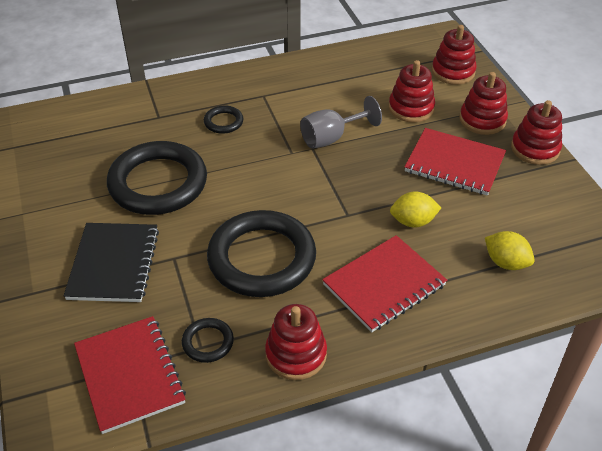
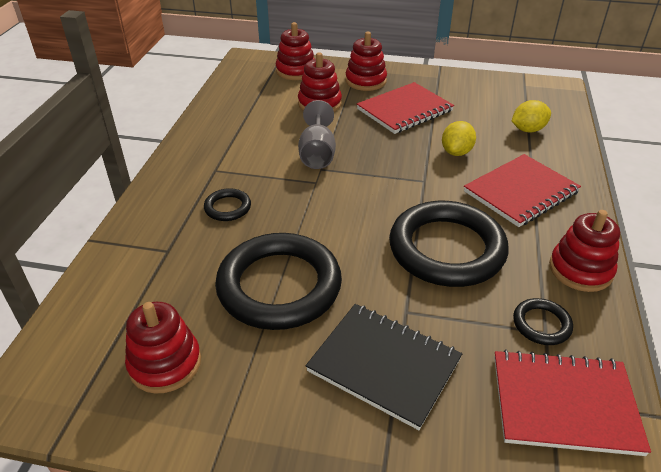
camera: 60 degrees left, 5 degrees down
red notebook [322,235,447,332] -> red notebook turned 60 degrees clockwise [464,154,581,227]
red stacking toy [511,100,562,165] -> red stacking toy moved to [125,302,201,394]

